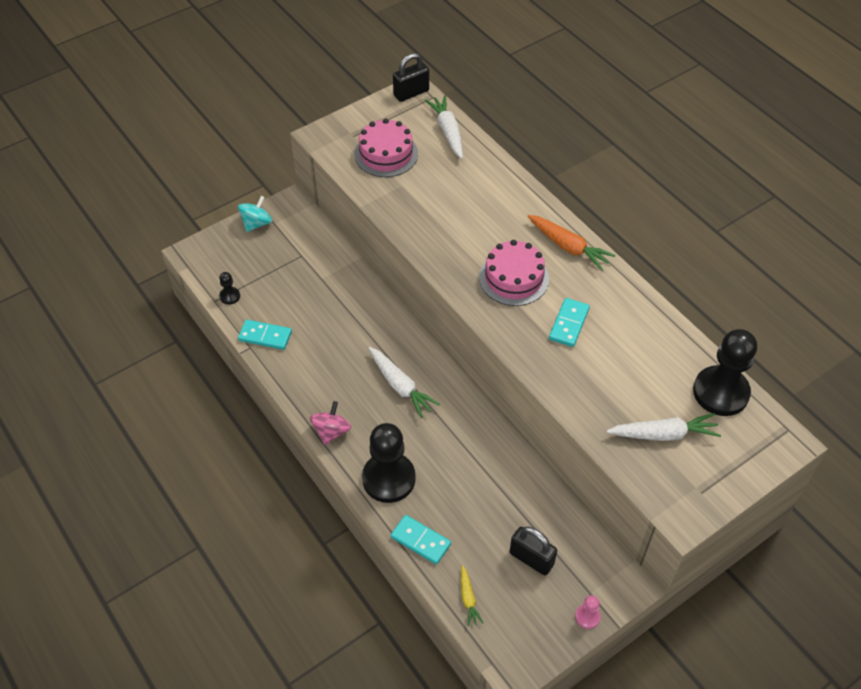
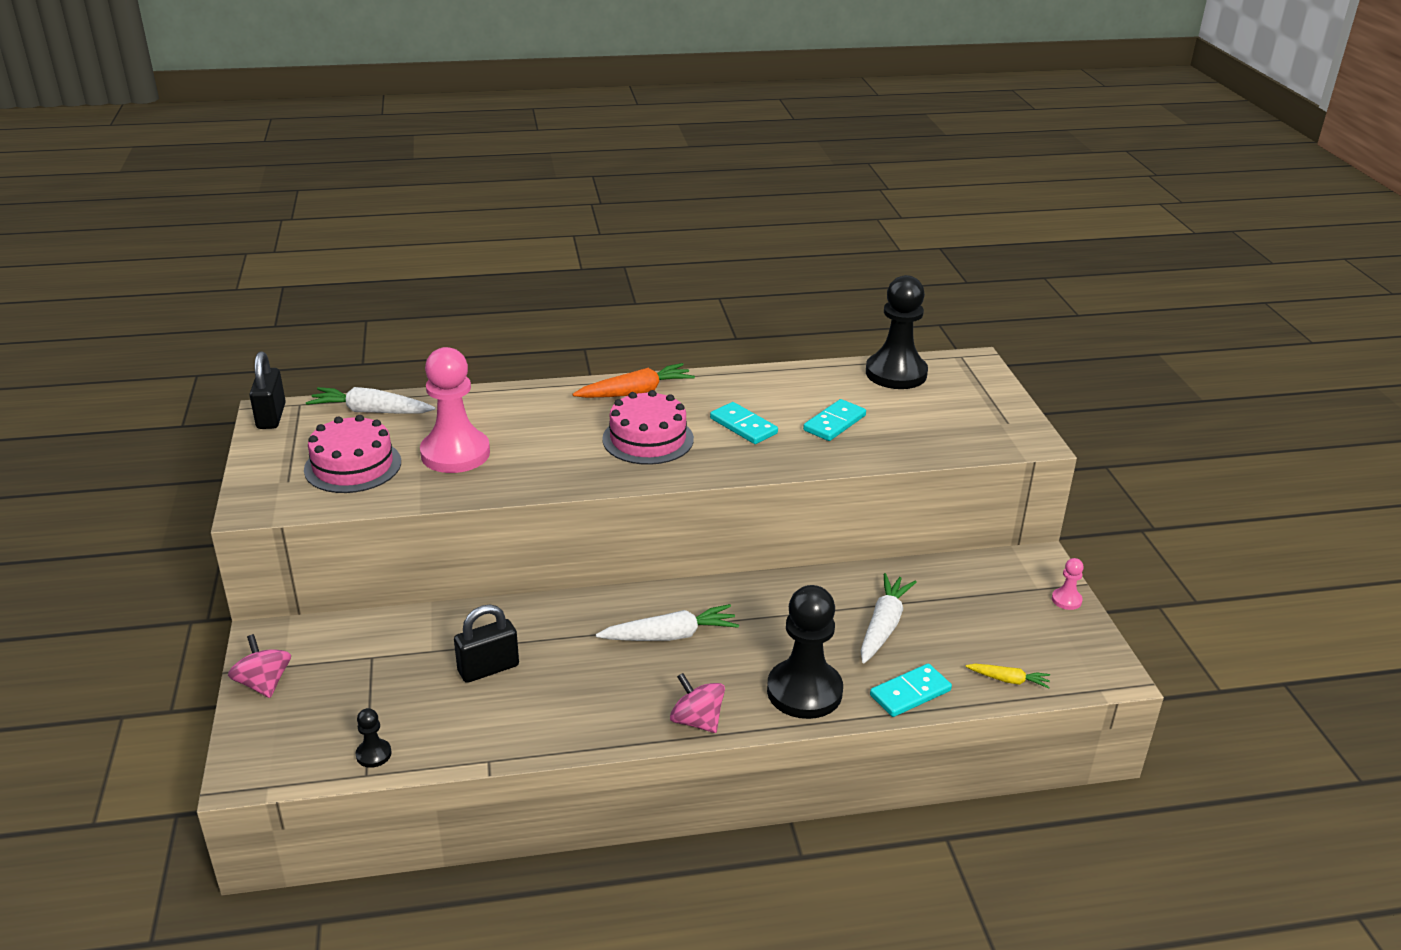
camera: 65 degrees left, 20 degrees down
turquoise spinning top [238,196,272,232] -> pink spinning top [228,634,291,698]
turquoise domino [238,320,292,350] -> turquoise domino moved to [803,399,866,441]
black padlock [510,527,557,575] -> black padlock moved to [454,605,519,683]
white carrot [606,413,721,441] -> white carrot moved to [861,573,917,663]
none -> pink pawn [420,347,490,473]

